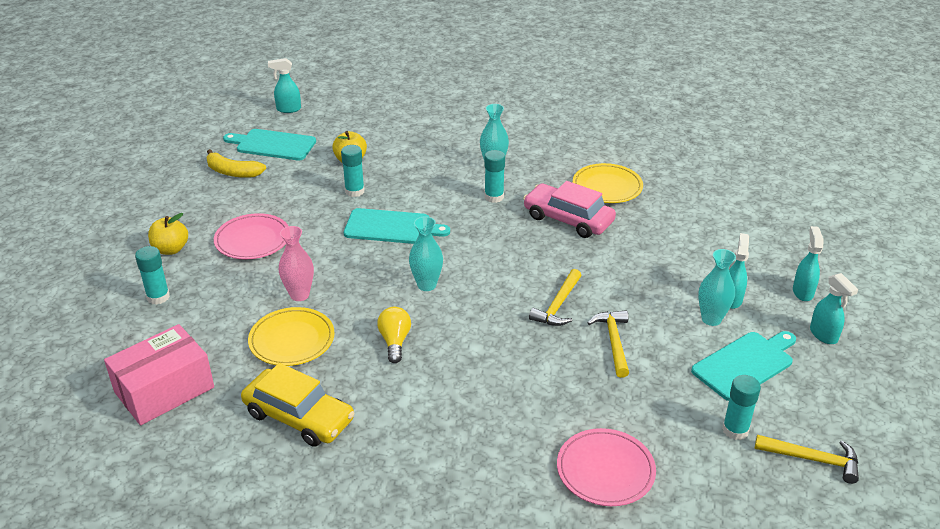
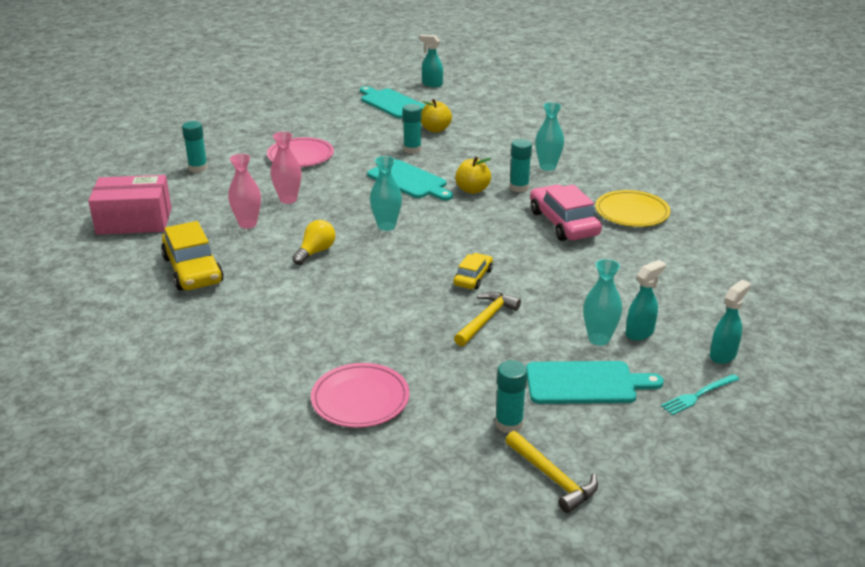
camera: 35 degrees right, 5 degrees down
yellow apple [148,213,188,255] -> yellow apple moved to [455,156,491,194]
yellow banana [206,149,266,178] -> none
yellow plate [248,307,335,366] -> pink vase [228,154,261,229]
yellow hammer [529,269,581,326] -> yellow car [453,253,493,289]
turquoise spray bottle [810,273,858,344] -> turquoise fork [661,374,739,415]

